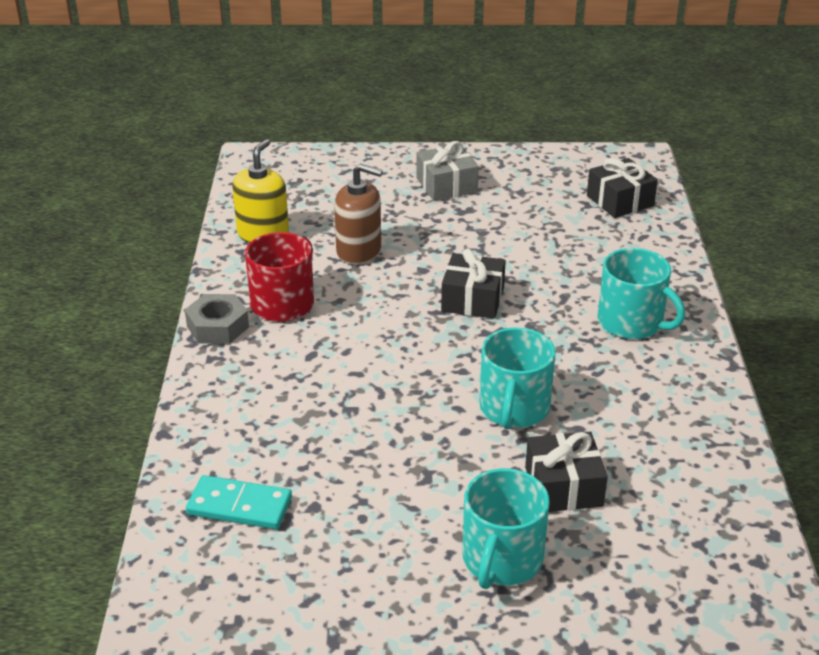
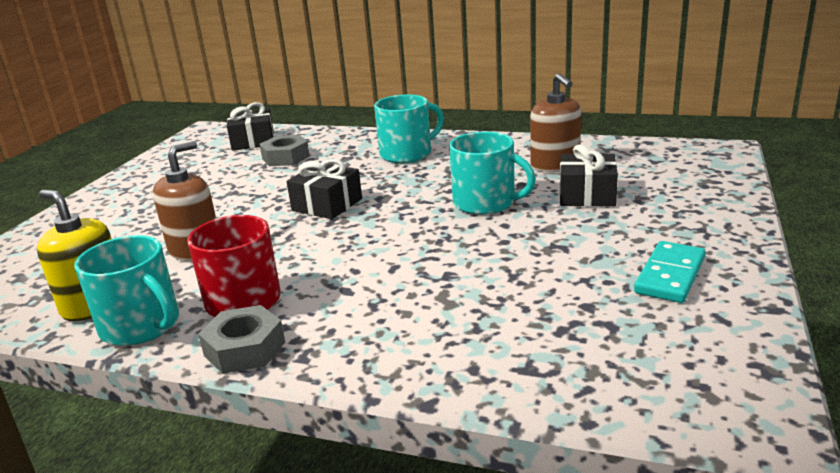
camera: 70 degrees left, 10 degrees down
turquoise domino [186,475,292,529] -> turquoise domino moved to [634,241,706,303]
grey gift [416,141,479,201] -> none
turquoise mug [463,468,550,589] -> turquoise mug moved to [74,235,179,346]
none -> grey nut [259,135,310,166]
none -> brown soap dispenser [530,73,582,172]

